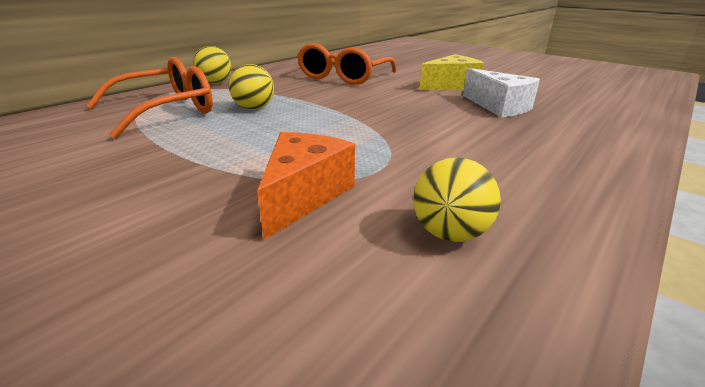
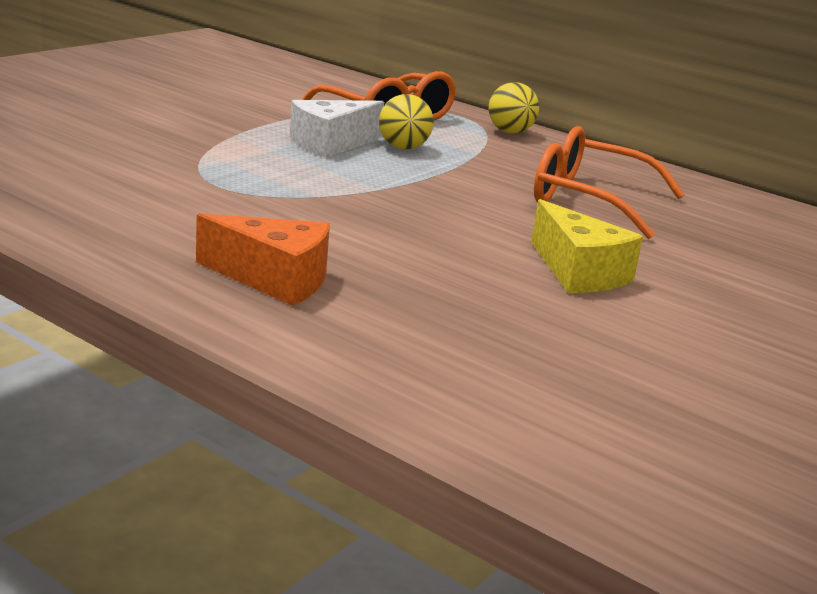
camera: 85 degrees right, 5 degrees down
orange cheese [257,132,355,240] -> orange cheese moved to [196,213,330,306]
yellow ball [413,157,501,242] -> none
white cheese [463,68,540,117] -> white cheese moved to [290,100,384,158]

